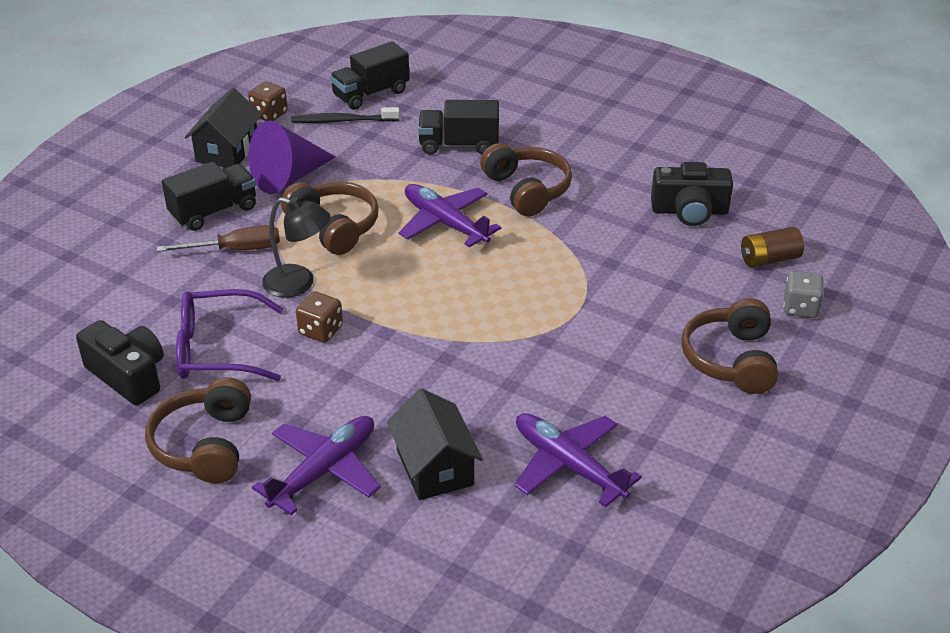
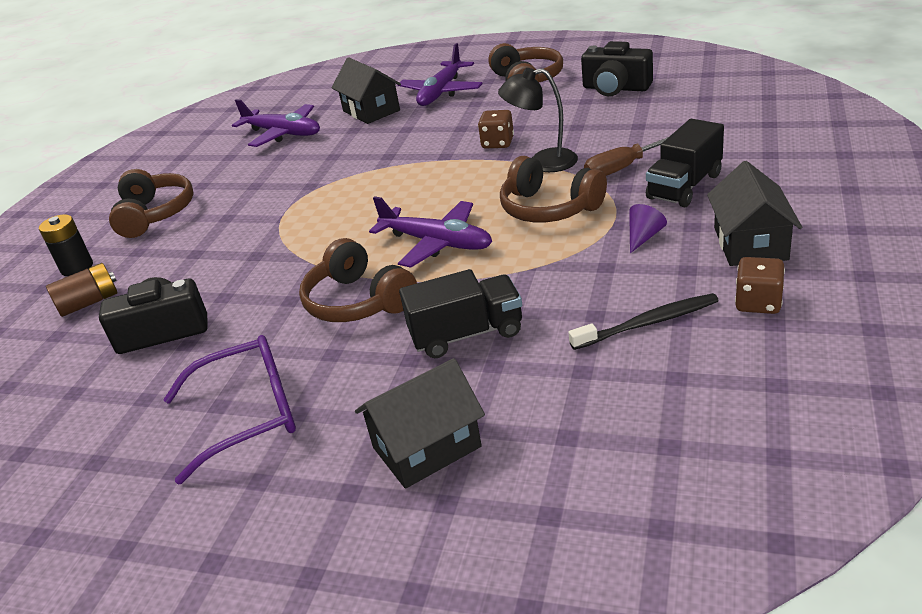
camera: 170 degrees right, 5 degrees down
purple glasses [176,289,283,381] -> purple glasses moved to [163,335,296,485]
purple cone [248,121,335,194] -> purple cone [629,204,667,253], size x0.45
black truck [330,41,409,110] -> none
grey dice [783,271,824,318] -> black battery [39,214,93,276]
none -> black house [355,358,485,489]

